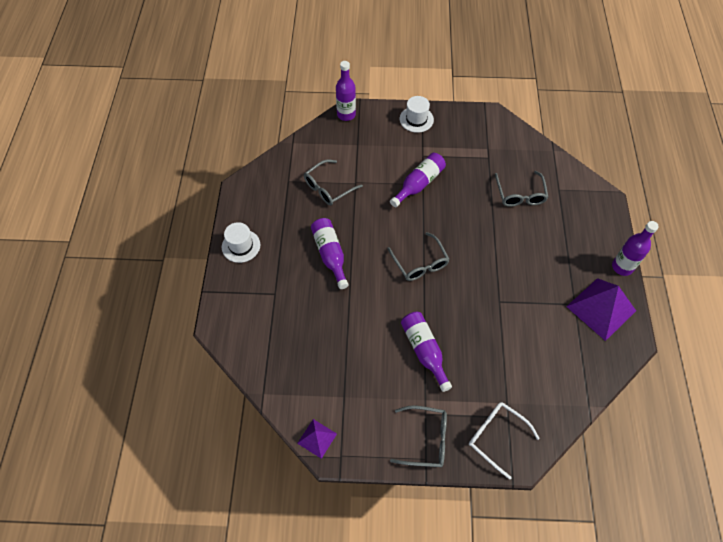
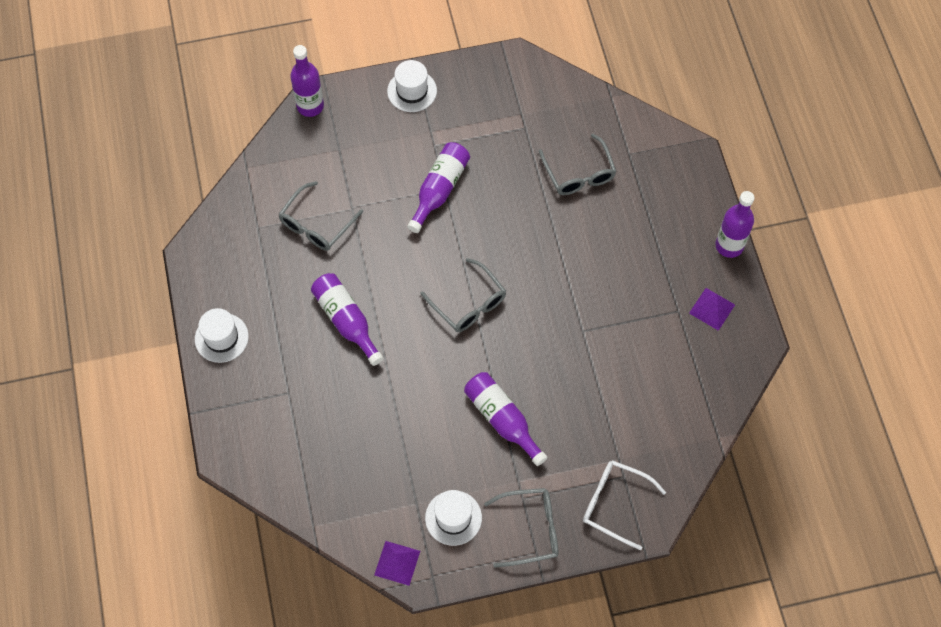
camera: 15 degrees left, 5 degrees up
purple pyramid [566,278,636,341] -> purple pyramid [689,288,735,331], size x0.53
none -> white hat [425,490,482,546]

